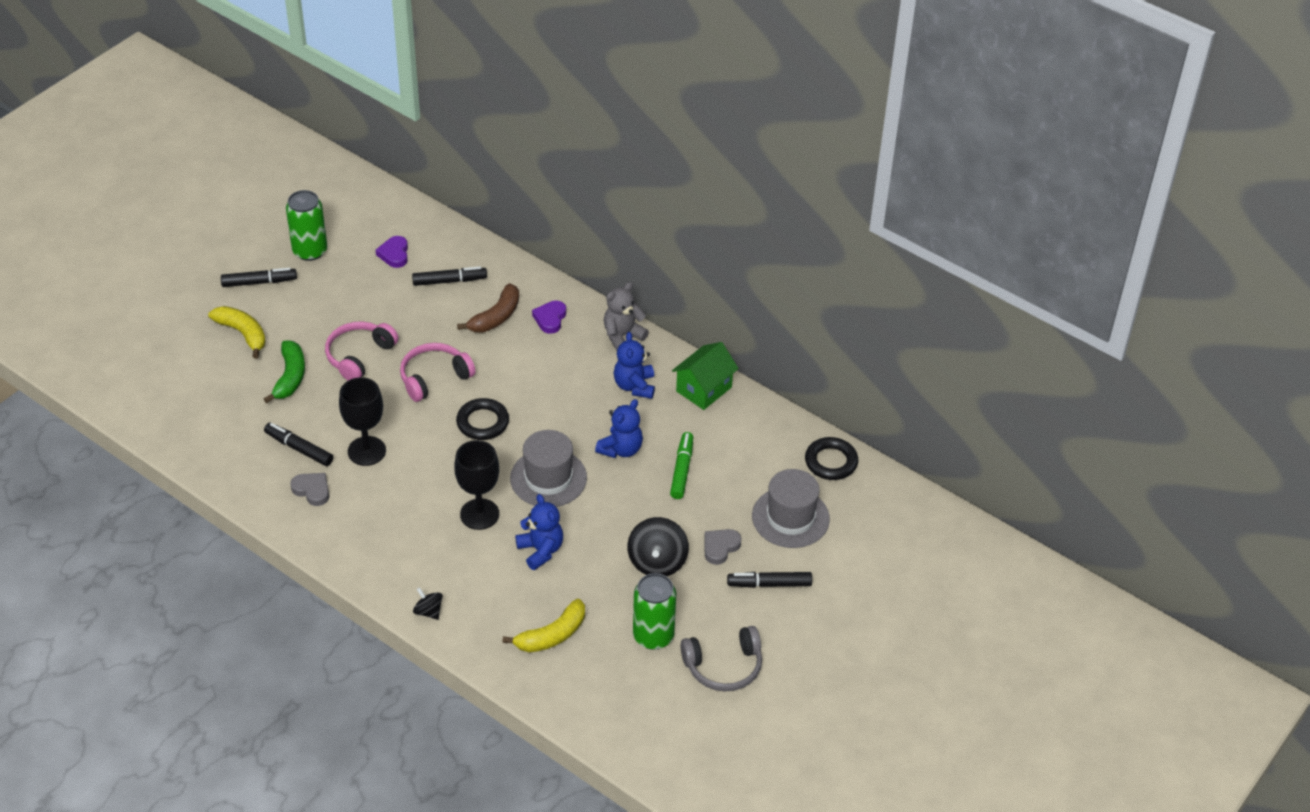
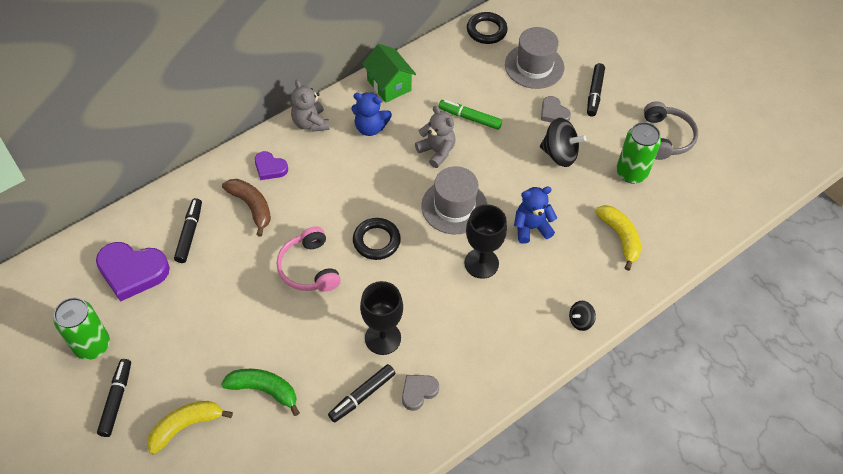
camera: 75 degrees left, 10 degrees up
pink headphones [325,321,399,380] -> none
purple heart [376,236,408,268] -> purple heart [96,242,170,302], size x1.84
blue teddy bear [595,399,643,458] -> grey teddy bear [415,106,455,168]

